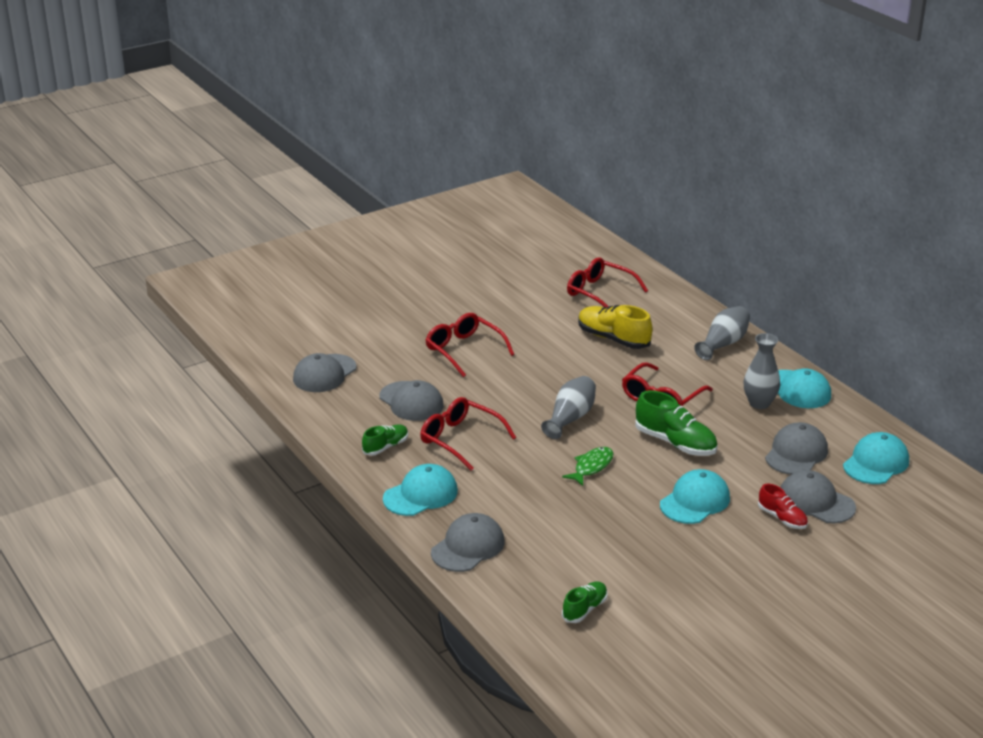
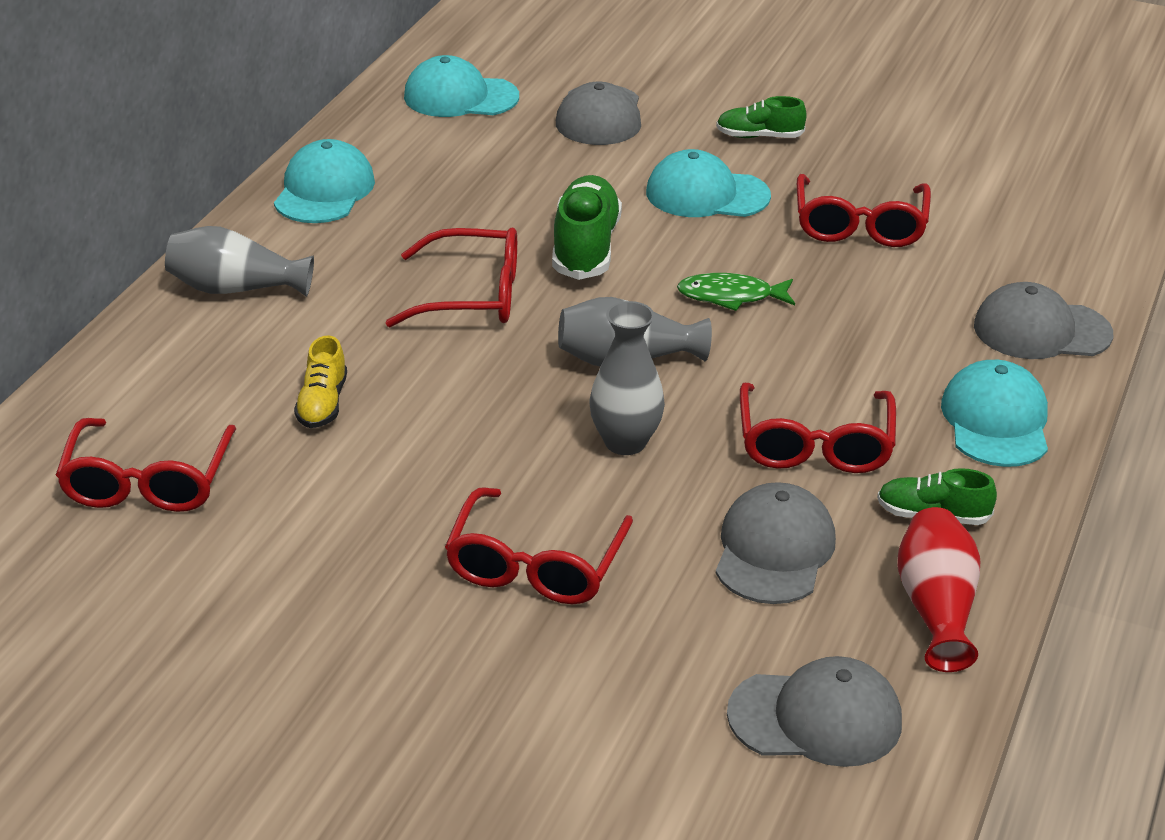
camera: 125 degrees left, 5 degrees up
turquoise cap [383,464,458,516] -> turquoise cap turned 75 degrees clockwise [941,360,1048,467]
green shoe [562,581,608,623] -> green shoe moved to [716,96,807,138]
yellow shoe [578,305,652,349] -> yellow shoe [294,335,347,428], size x0.59
grey vase [744,333,780,409] -> grey vase moved to [590,301,665,455]
red shoe [758,484,808,529] -> none
grey cap [765,422,828,475] -> none
none -> red glasses [797,174,931,247]
none -> red vase [897,507,980,672]

